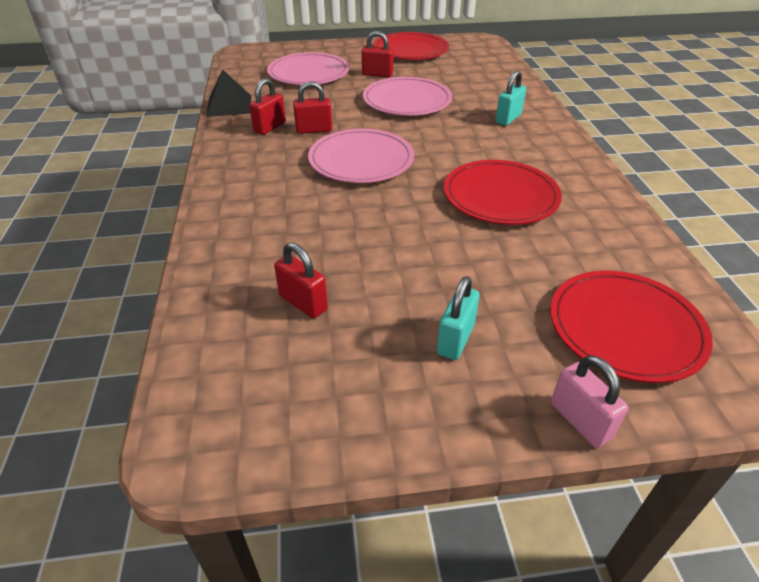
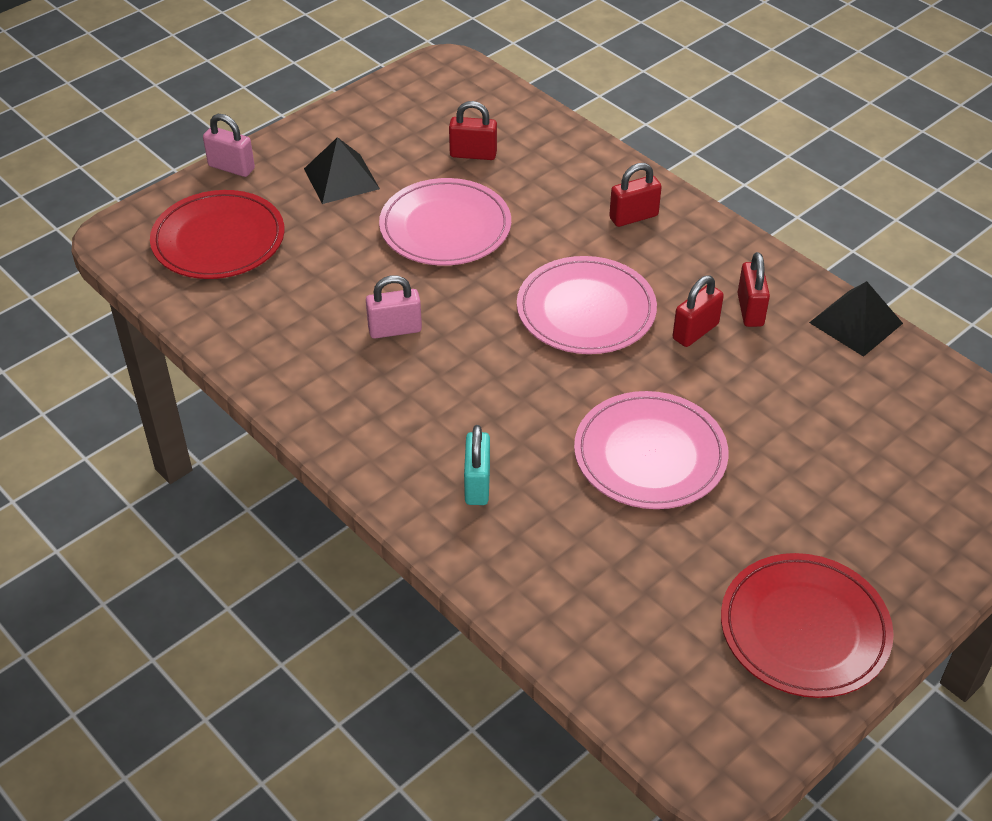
camera: 145 degrees right, 5 degrees up
pink plate [267,52,349,85] -> pink plate moved to [379,178,511,266]
red padlock [362,31,394,77] -> red padlock moved to [609,163,662,227]
turquoise padlock [437,276,479,360] -> black pyramid [304,137,380,204]
red plate [444,160,562,225] -> pink padlock [366,275,422,339]

